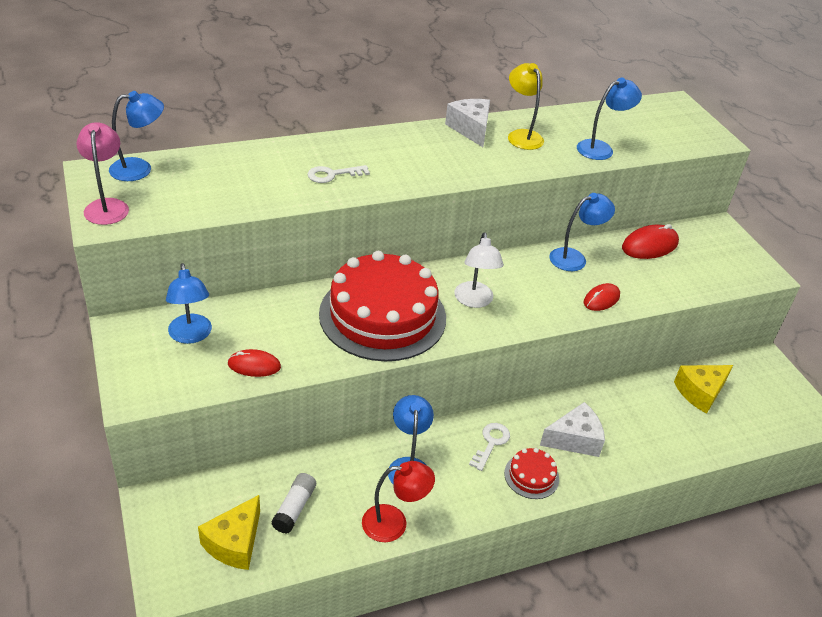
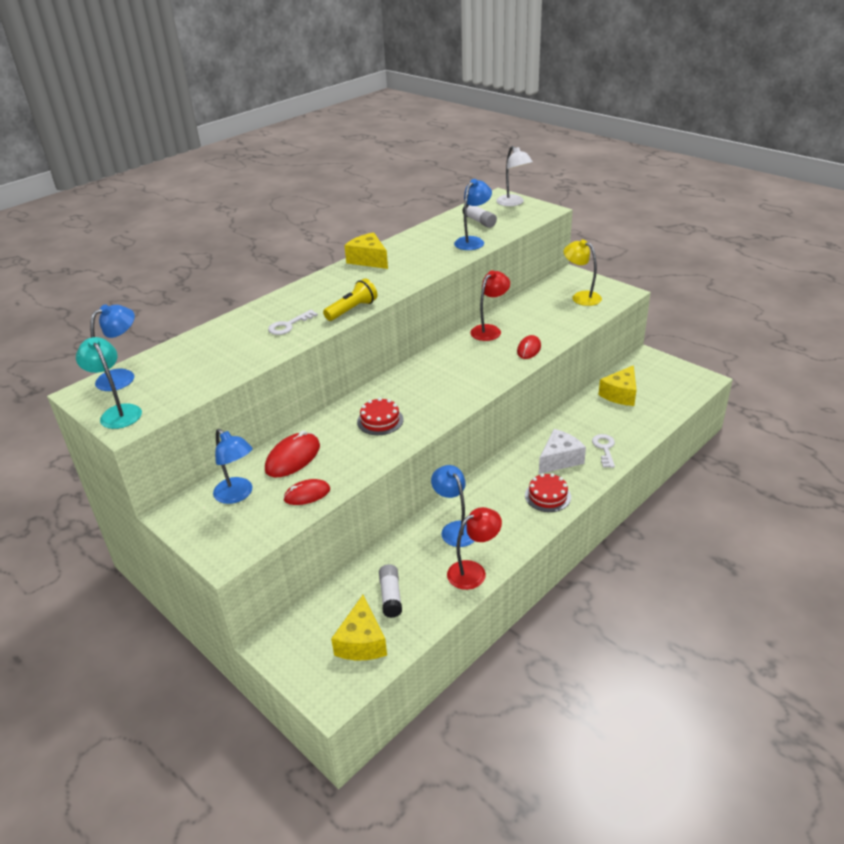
camera: 20 degrees left, 5 degrees down
pink lamp [76,122,129,225] -> turquoise lamp [76,337,142,429]
red cake [319,251,446,361] -> red cake [357,397,403,435], size x0.42
white cheese [445,99,490,147] -> yellow cheese [344,232,388,269]
white lamp [454,232,504,308] -> white lamp moved to [496,146,533,206]
white key [469,423,510,471] -> white key moved to [592,434,615,468]
yellow lamp [508,63,544,150] -> yellow lamp moved to [564,240,602,306]
blue lamp [549,193,615,271] -> red lamp [470,270,510,341]
red mouse [622,224,679,259] -> red mouse moved to [265,430,320,477]
none -> yellow flashlight [323,278,378,321]
none -> white glue stick [462,204,497,228]

